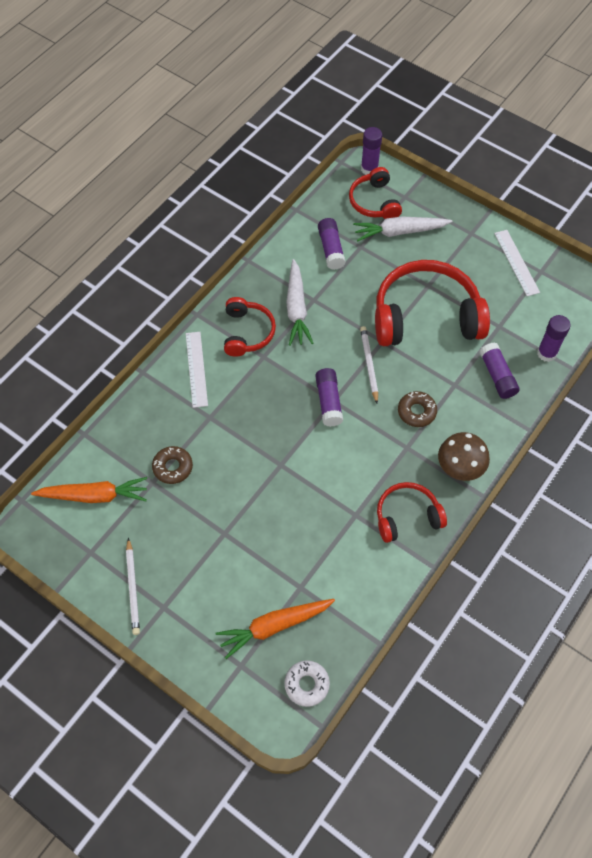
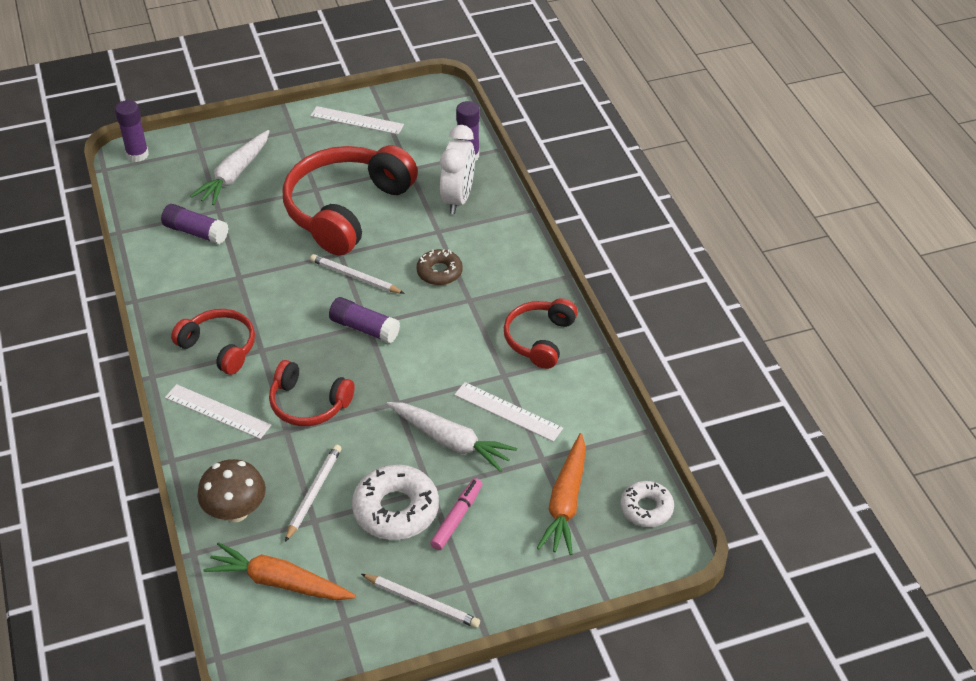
camera: 55 degrees left, 15 degrees down
orange carrot [31,477,147,503] -> orange carrot turned 105 degrees counterclockwise [203,542,356,600]
brown donut [152,446,193,484] -> white pencil [285,444,342,542]
white carrot [286,259,313,346] -> white carrot moved to [387,402,517,472]
red headphones [349,167,402,219] -> red headphones moved to [269,360,355,426]
brown mushroom [438,432,490,481] -> brown mushroom moved to [197,459,266,522]
purple glue stick [479,342,520,399] -> white clock [440,125,475,214]
none -> white donut [352,465,439,540]
none -> pink marker [430,478,482,550]
none -> white ruler [454,382,563,442]

